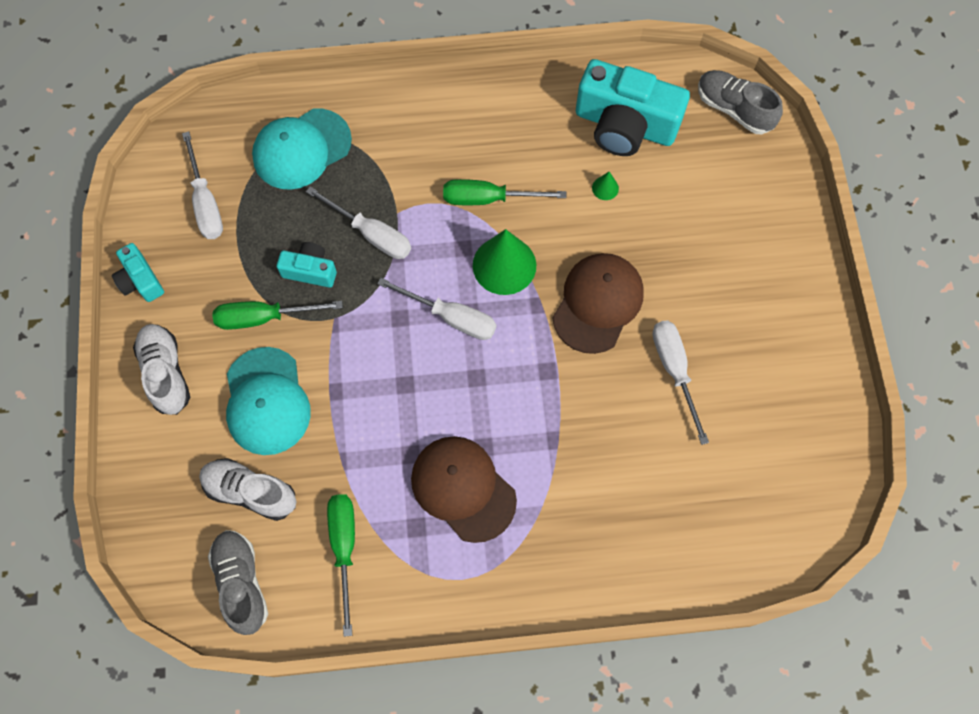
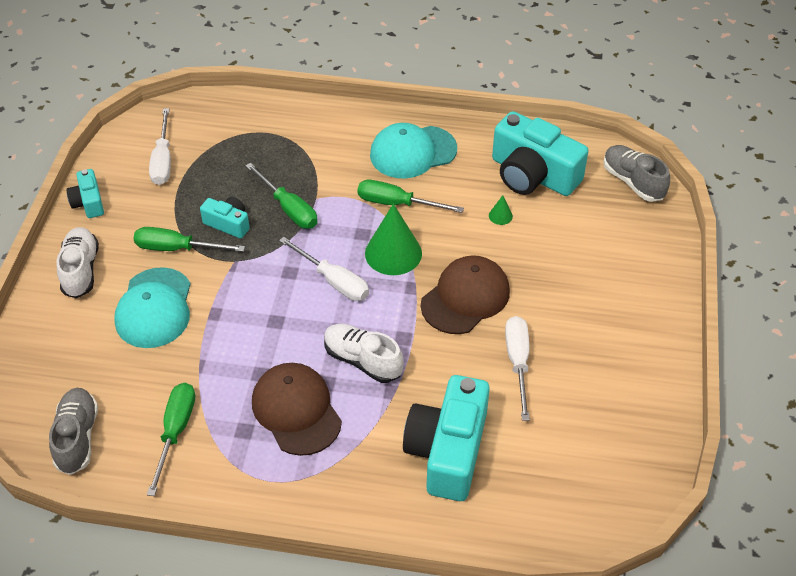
camera: 15 degrees right, 20 degrees down
white shoe [199,458,296,521] -> white shoe moved to [324,324,404,383]
turquoise cap [252,108,352,190] -> turquoise cap moved to [370,123,457,178]
white screwdriver [306,186,411,259] -> green screwdriver [246,163,317,229]
none -> turquoise camera [403,375,490,501]

